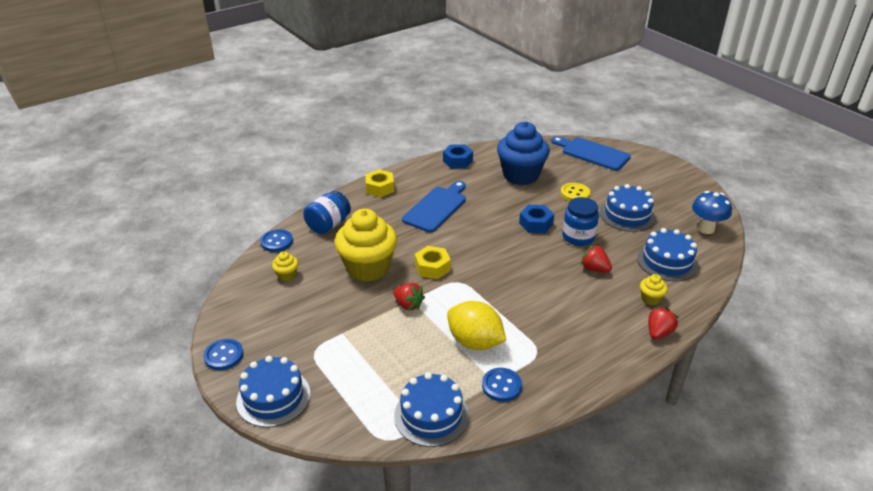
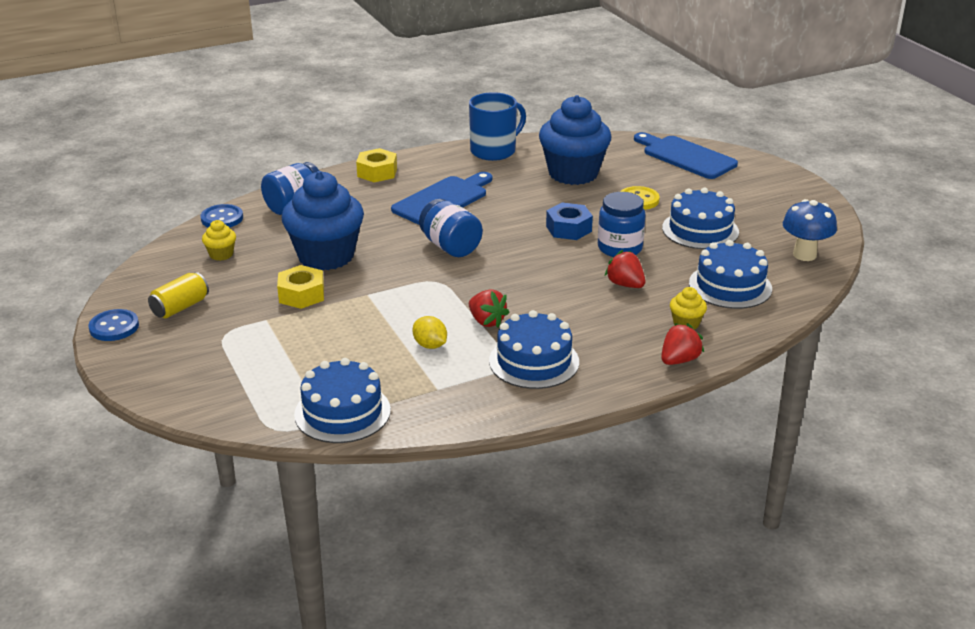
camera: 10 degrees right, 5 degrees down
blue cake [236,356,310,427] -> blue cake moved to [489,310,579,389]
yellow cupcake [335,209,397,282] -> blue cupcake [282,171,364,270]
red strawberry [394,283,425,311] -> red strawberry moved to [469,289,510,327]
yellow nut [415,246,451,279] -> yellow nut moved to [277,265,324,309]
blue nut [443,144,473,168] -> blue mug [469,92,526,161]
yellow lemon [447,301,506,350] -> yellow lemon [412,316,447,349], size x0.52
blue button [482,368,522,402] -> none
none -> yellow can [148,272,209,318]
none -> blue jar [419,199,483,257]

